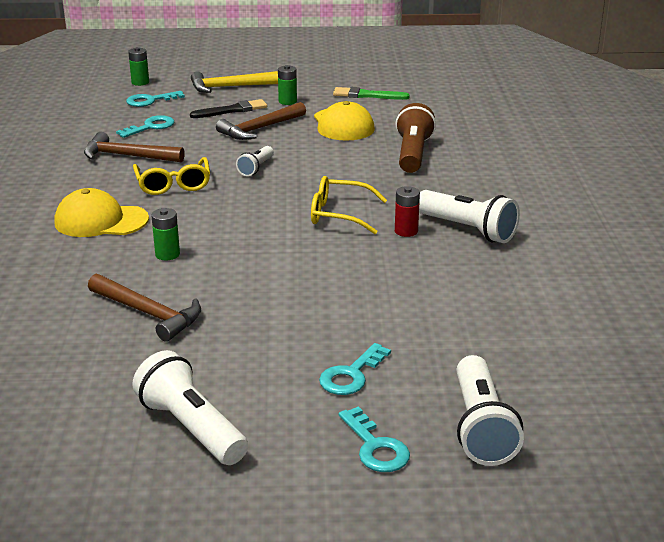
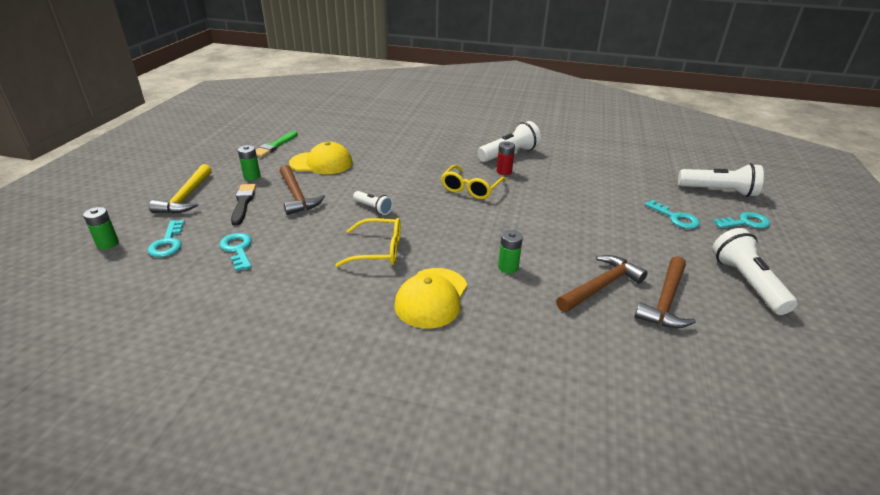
camera: 75 degrees left, 5 degrees up
brown hammer [84,132,185,163] -> brown hammer moved to [634,256,696,328]
white flashlight [132,350,248,465] -> white flashlight turned 105 degrees clockwise [712,228,797,315]
brown flashlight [395,103,436,173] -> none

